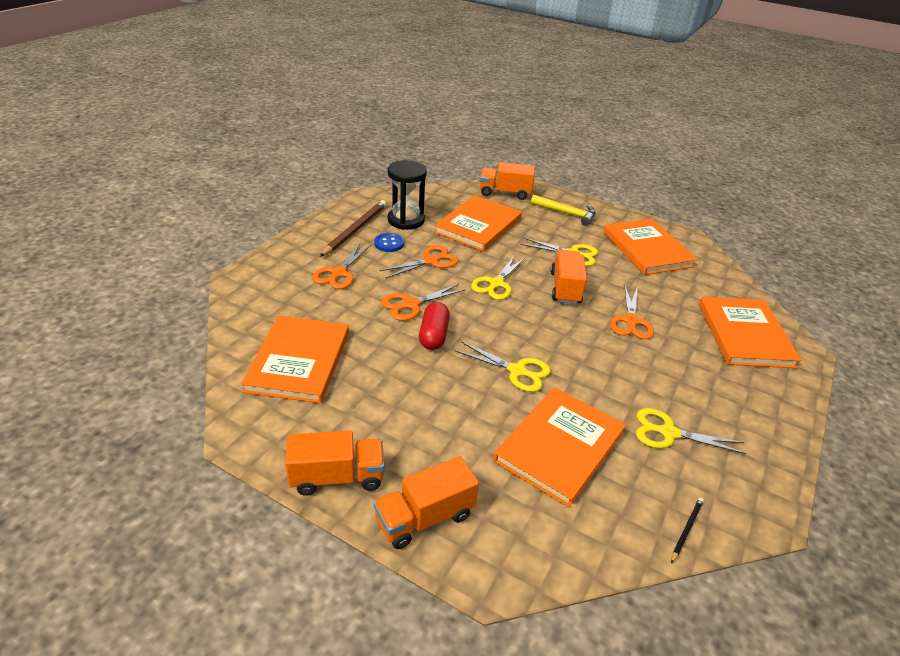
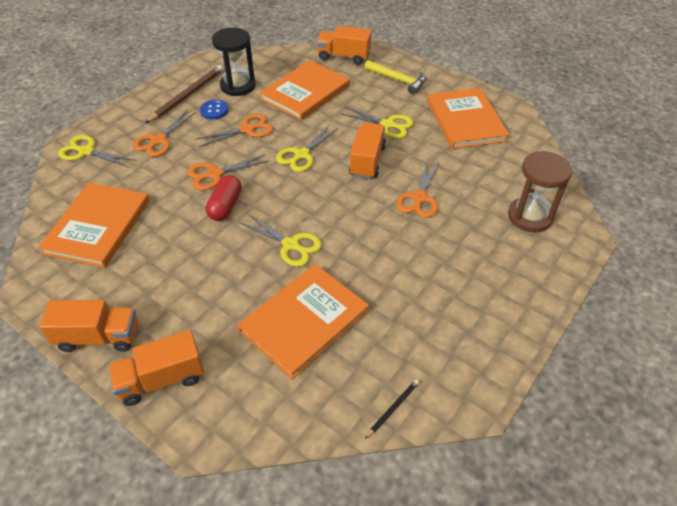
camera: 10 degrees right, 10 degrees up
yellow scissors [636,408,747,454] -> yellow scissors moved to [58,135,135,167]
orange book [699,297,801,368] -> brown hourglass [508,151,572,233]

